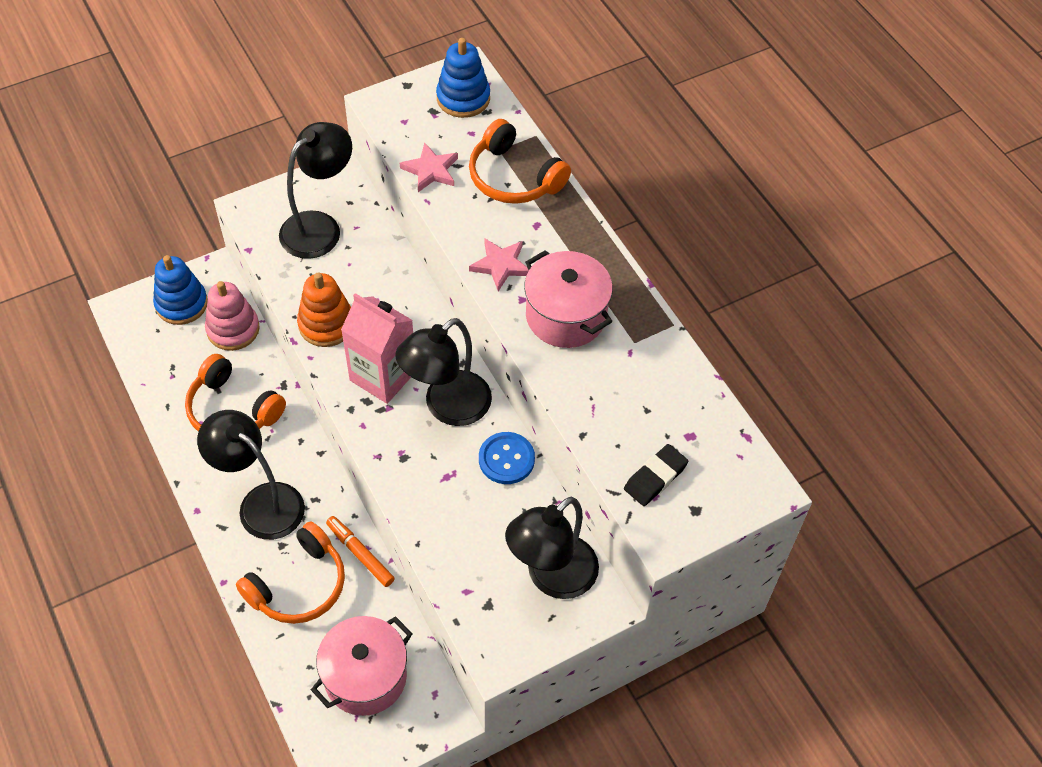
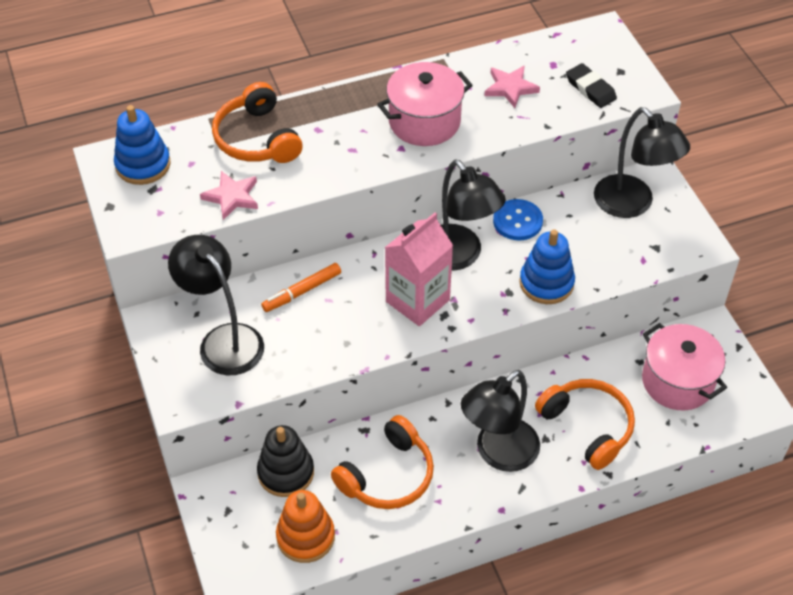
camera: 80 degrees left, 5 degrees down
blue stacking toy [153,255,208,325] -> blue stacking toy moved to [520,230,575,304]
pink stacking toy [205,281,260,351] -> black stacking toy [257,425,314,497]
orange stacking toy [297,273,351,347] -> orange stacking toy moved to [276,490,335,563]
orange marker [326,516,395,587] -> orange marker moved to [261,263,341,312]
orange headphones [469,119,571,204] -> orange headphones turned 105 degrees clockwise [212,82,303,163]
pink star [469,238,529,291] -> pink star moved to [484,65,540,108]

